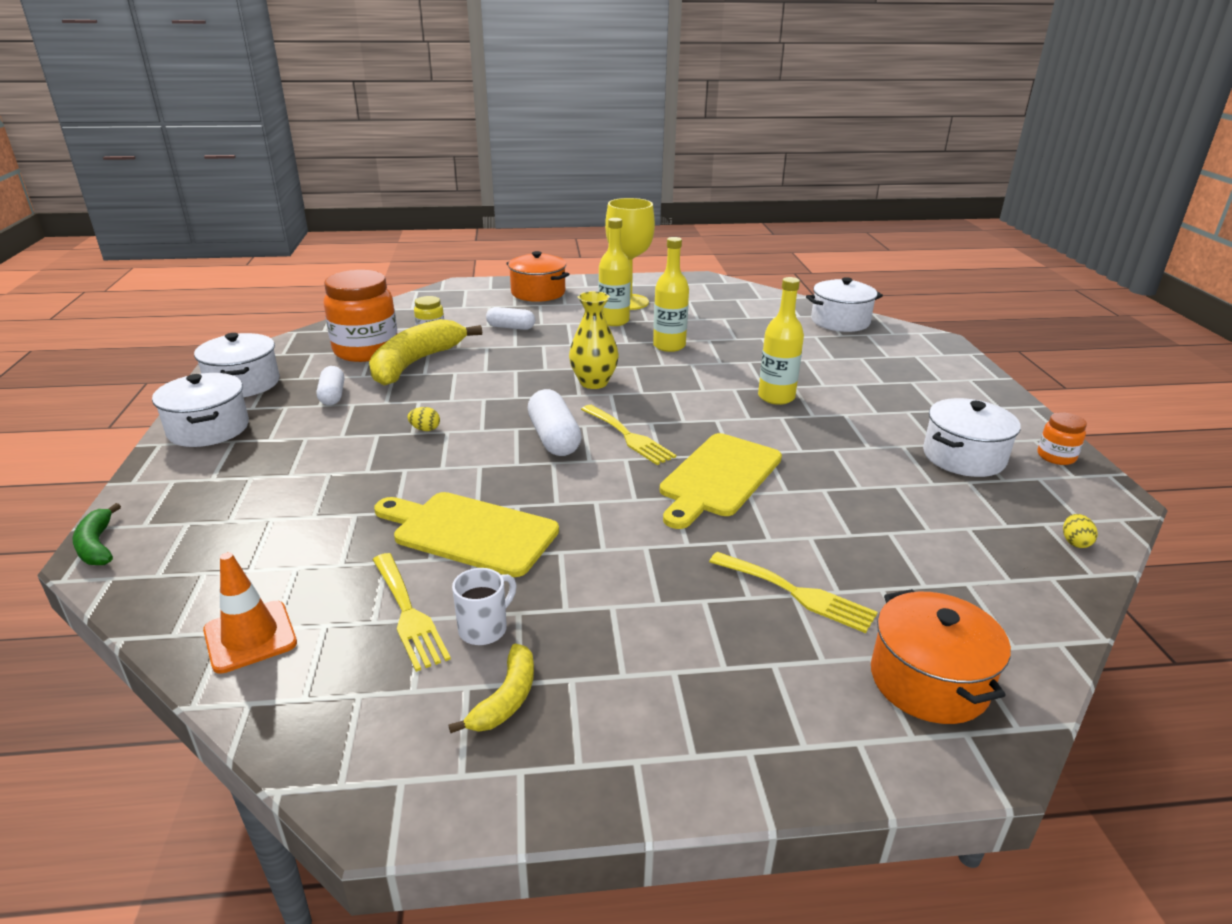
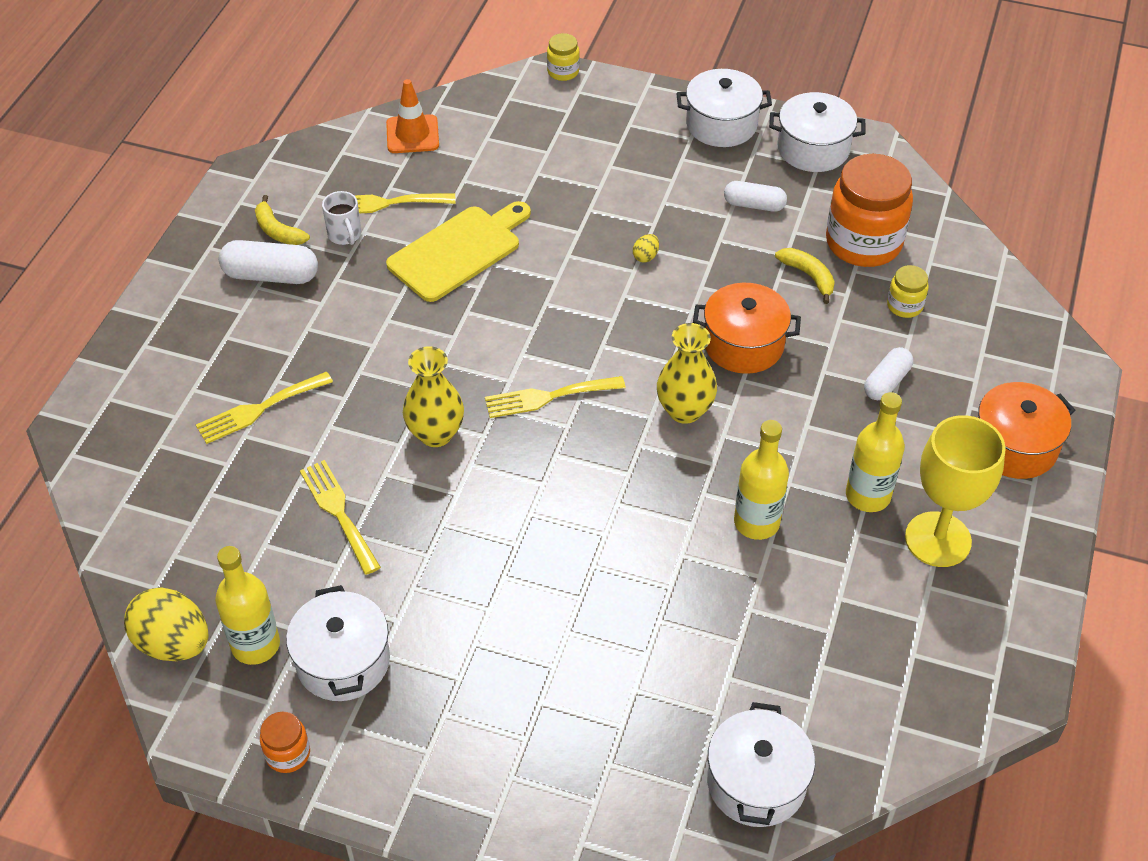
camera: 115 degrees right, 20 degrees up
green banana [72,503,121,565] -> yellow jar [547,33,580,81]
yellow banana [369,319,482,386] -> yellow banana [775,248,835,304], size x0.48
white capsule [528,389,581,456] -> white capsule moved to [219,240,318,284]
yellow cutting board [660,433,782,529] -> yellow vase [403,346,464,447]
yellow bottle [758,277,804,405] -> yellow bottle moved to [215,546,280,665]
orange pot [871,589,1011,724] -> orange pot moved to [693,283,801,374]
yellow egg [1063,514,1098,548] -> yellow egg [124,587,209,661], size x2.32
none -> yellow fork [300,460,381,575]

